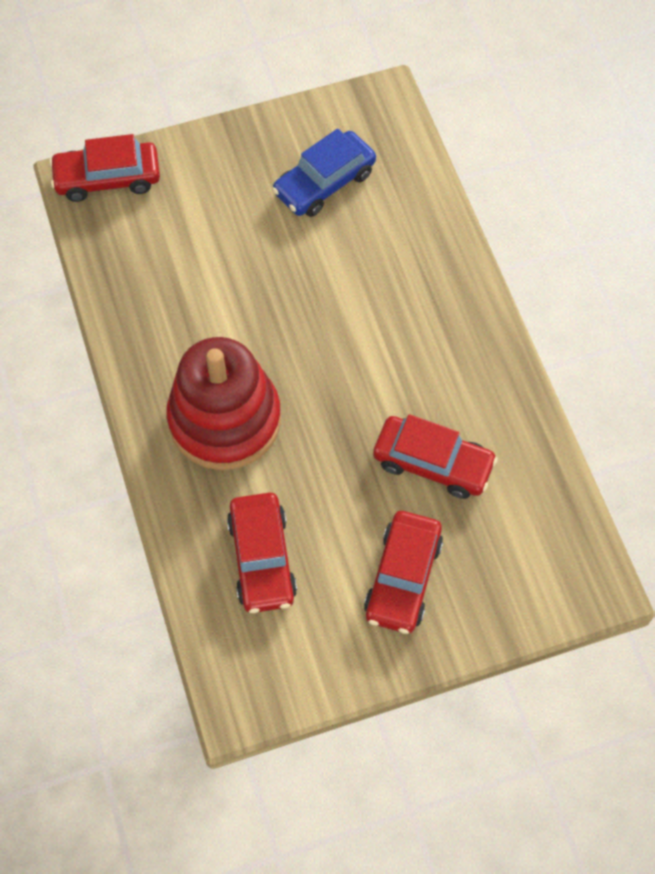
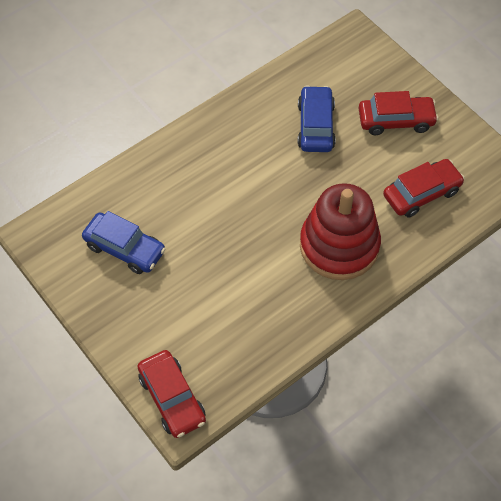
camera: 110 degrees left, 5 degrees down
red car [373,414,498,499] -> blue car [298,85,336,152]

